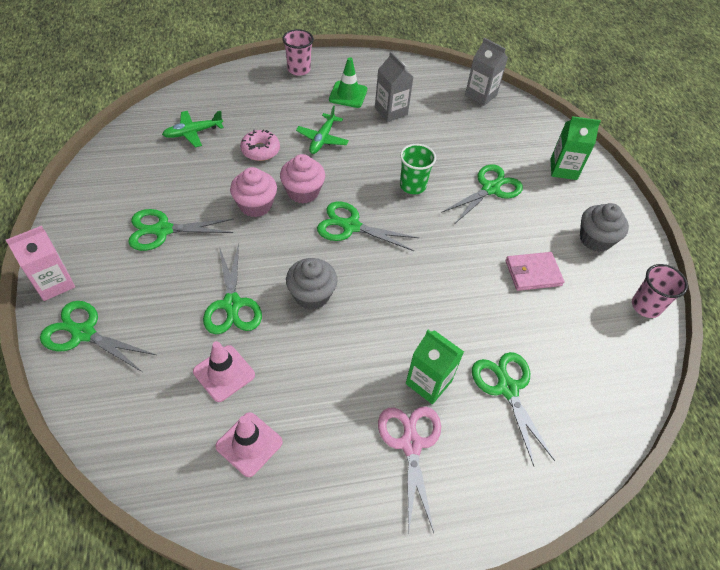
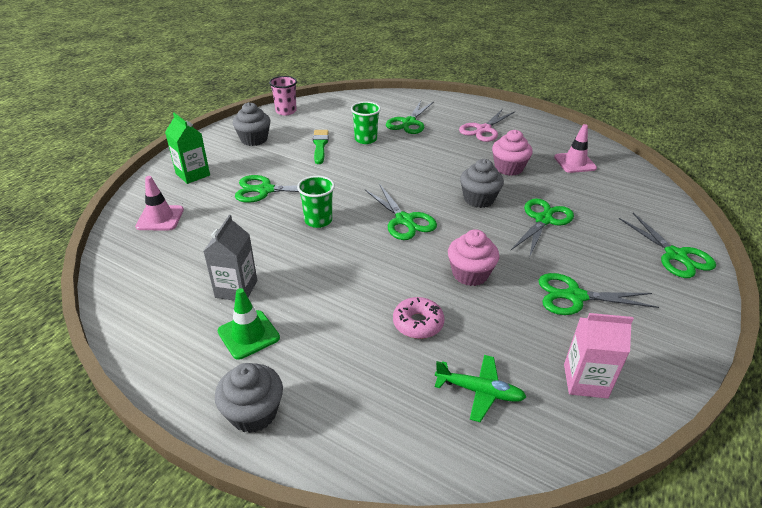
camera: 135 degrees left, 15 degrees down
pink carton [6,226,75,301] -> pink carton moved to [564,313,634,399]
green scissors [128,209,234,251] -> green scissors turned 150 degrees clockwise [538,273,659,315]
pink traffic cone [193,341,255,402] -> pink traffic cone moved to [135,176,184,230]
pink cupcake [280,154,325,203] -> pink cupcake moved to [492,130,533,176]
pink cup [282,29,314,76] -> grey cupcake [215,363,283,433]
green plane [296,105,349,154] -> none
green carton [406,330,464,404] -> none
grey carton [465,38,508,106] -> none
pink wallet [506,252,564,291] -> green brush [313,130,328,164]
none -> green cup [351,101,381,144]

